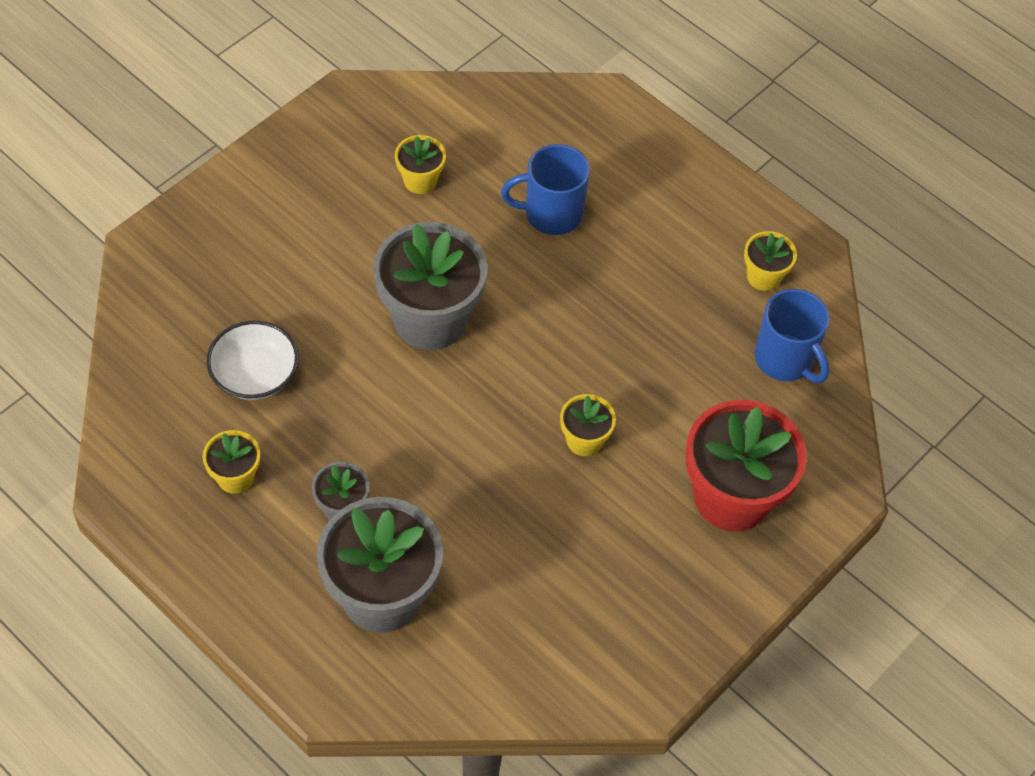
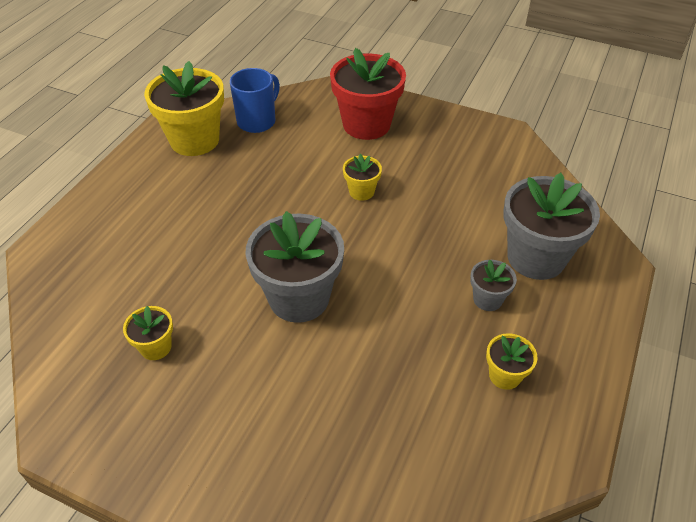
camera: 105 degrees left, 10 degrees down
white bowl [206,321,299,400] -> none
blue mug [501,144,590,235] -> none
yellow flower pot [744,231,797,291] -> yellow flower pot [144,61,224,156], size x2.08

